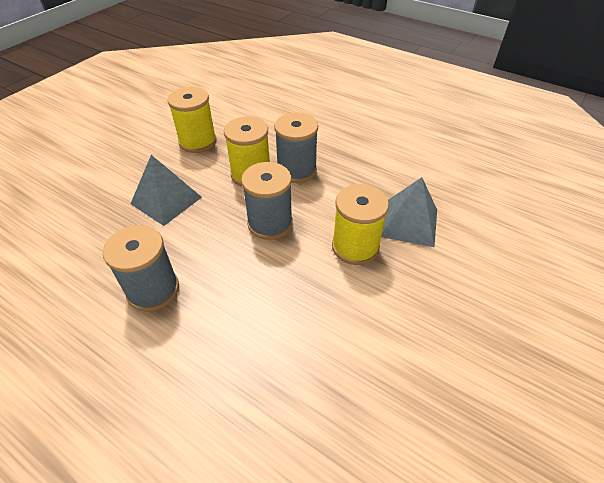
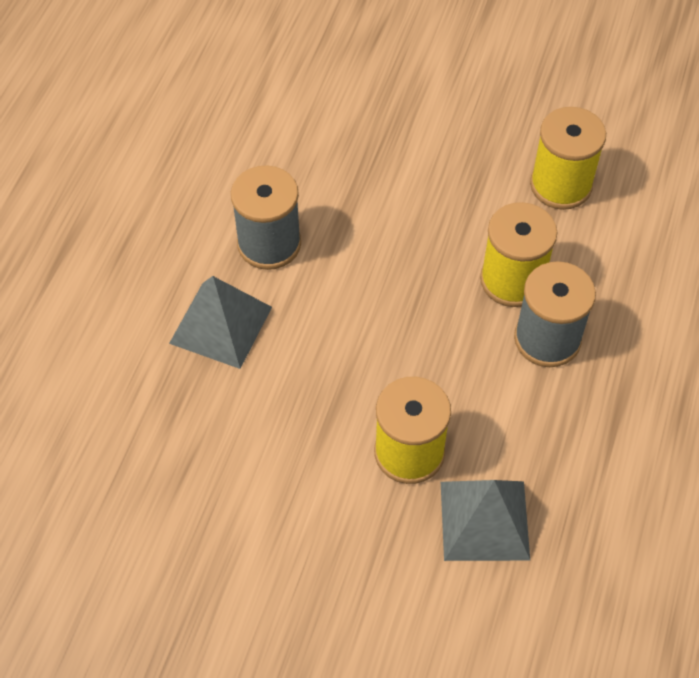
camera: 75 degrees right, 10 degrees up
grey pyramid [131,155,202,226] -> grey pyramid moved to [169,276,272,369]
grey spool [241,162,293,240] -> none

